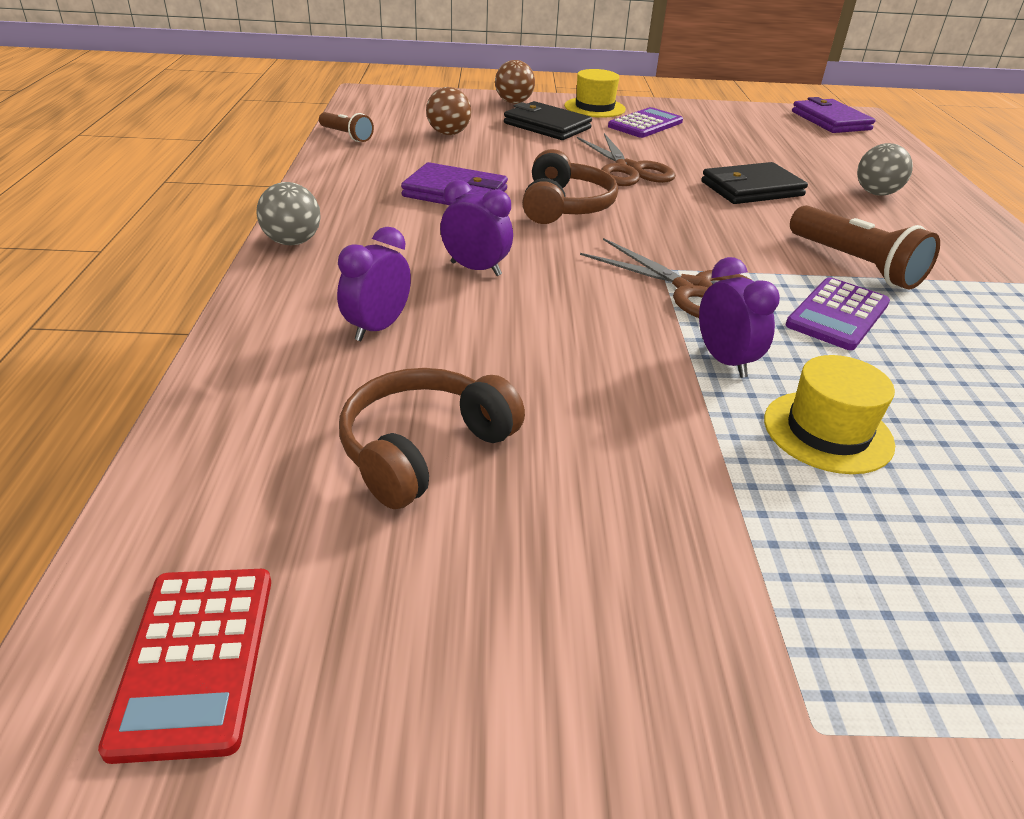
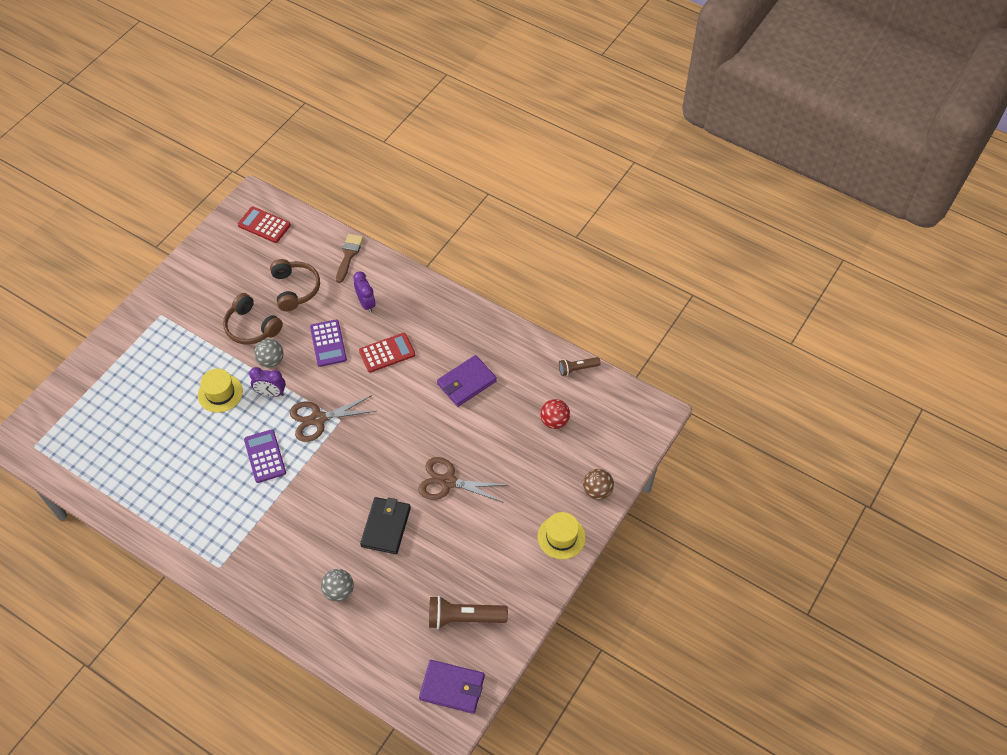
camera: 125 degrees right, 20 degrees up
grey ball [256,182,321,245] -> grey ball moved to [254,339,284,368]
brown ball [426,87,471,135] -> red ball [540,399,570,429]
purple clock [440,180,513,276] -> red calculator [359,333,415,373]
black wallet [504,101,592,140] -> none
brown headphones [522,149,618,224] -> brown headphones moved to [223,293,283,345]
purple calculator [608,107,683,138] -> purple calculator moved to [310,320,347,367]
brown flashlight [790,205,940,290] -> brown flashlight moved to [429,596,508,629]
none -> brown brush [336,234,363,283]

